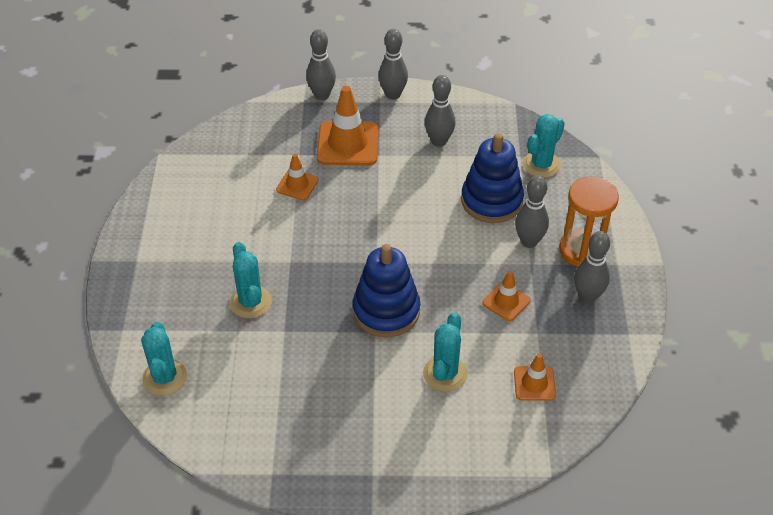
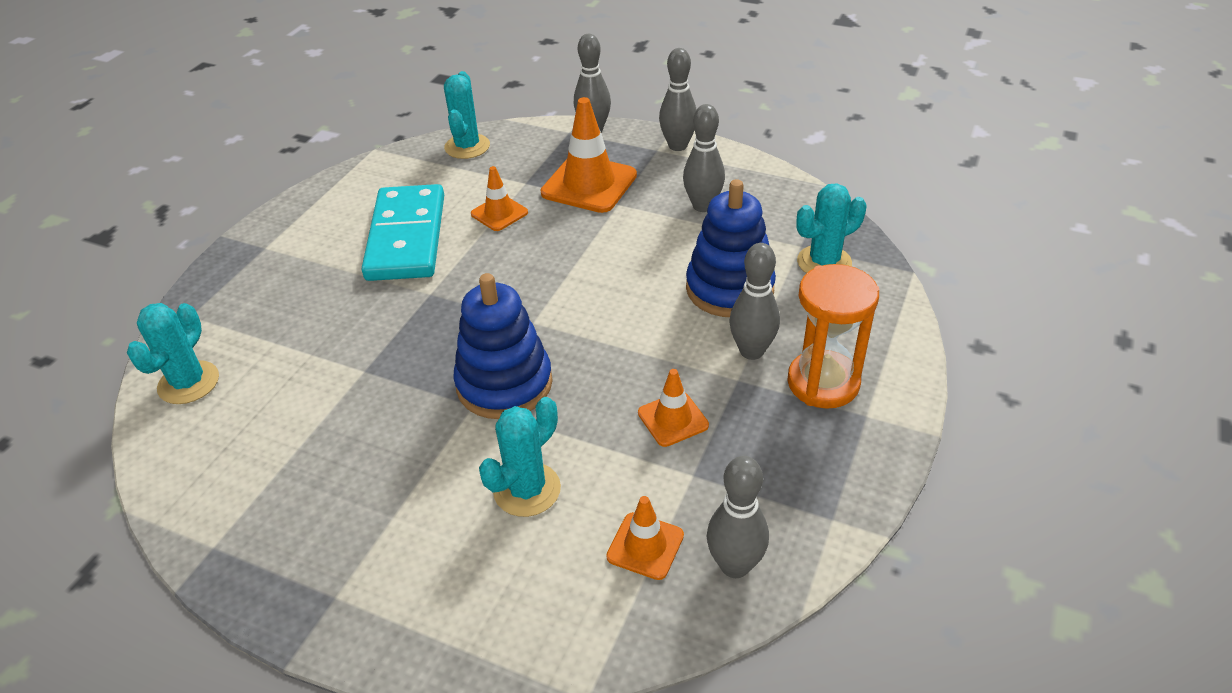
camera: 25 degrees right, 5 degrees down
turquoise cactus [229,242,272,318] -> turquoise cactus moved to [444,71,490,159]
grey bowling pin [574,231,610,304] -> grey bowling pin moved to [707,456,769,578]
none -> turquoise domino [362,184,444,281]

